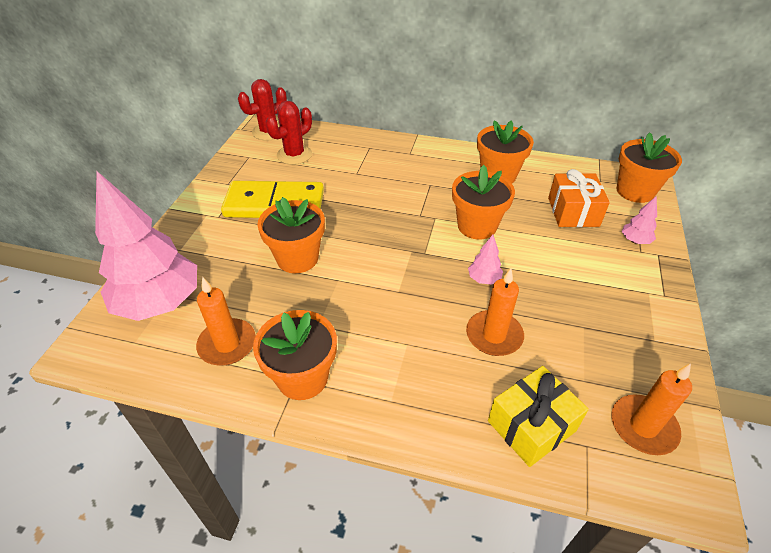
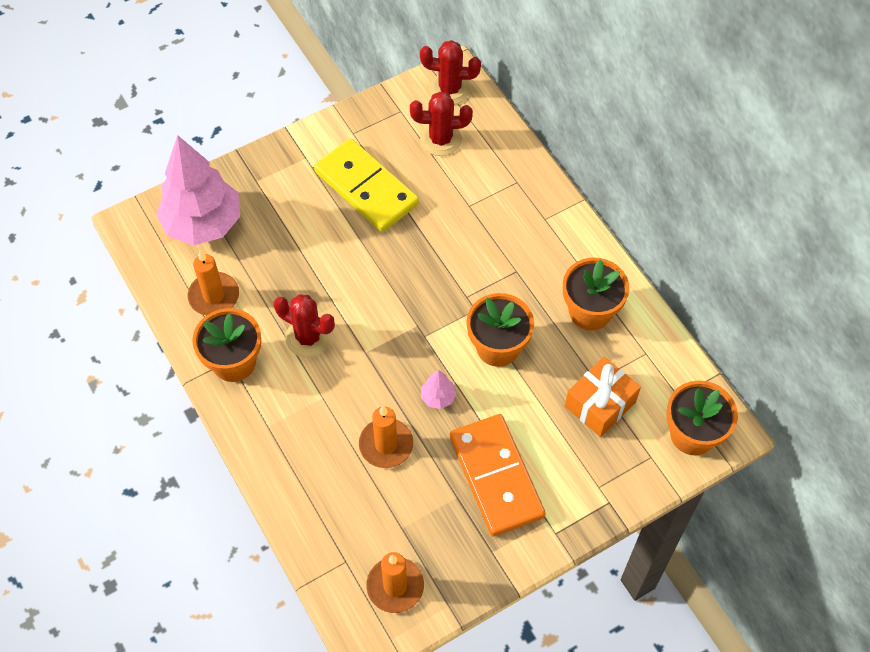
camera: 45 degrees right, 15 degrees up
orange flower pot [257,197,325,273] -> none
yellow gift [488,366,589,467] -> none
pink tree [622,196,657,244] -> none
none -> red cactus [274,294,335,357]
none -> orange domino [449,414,546,537]

